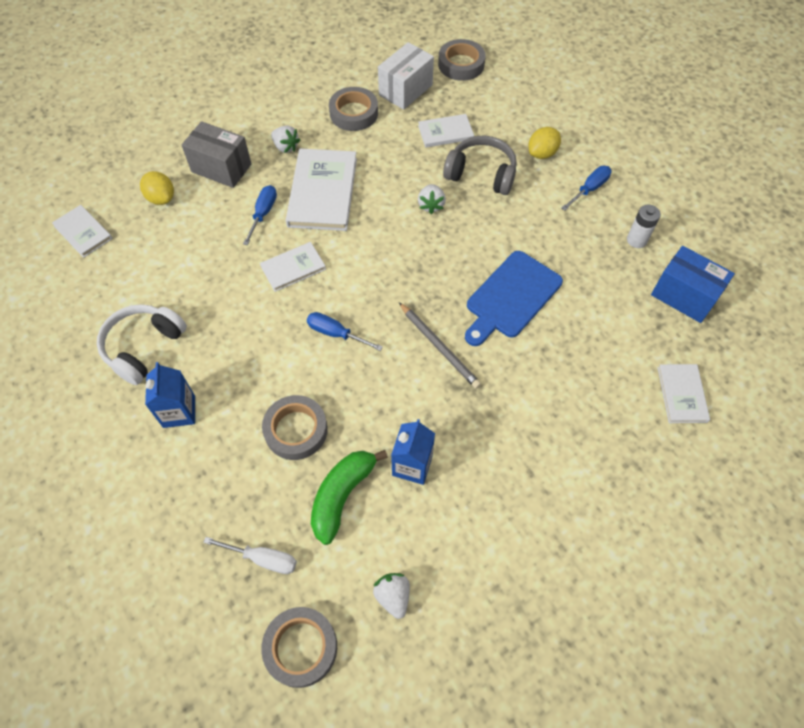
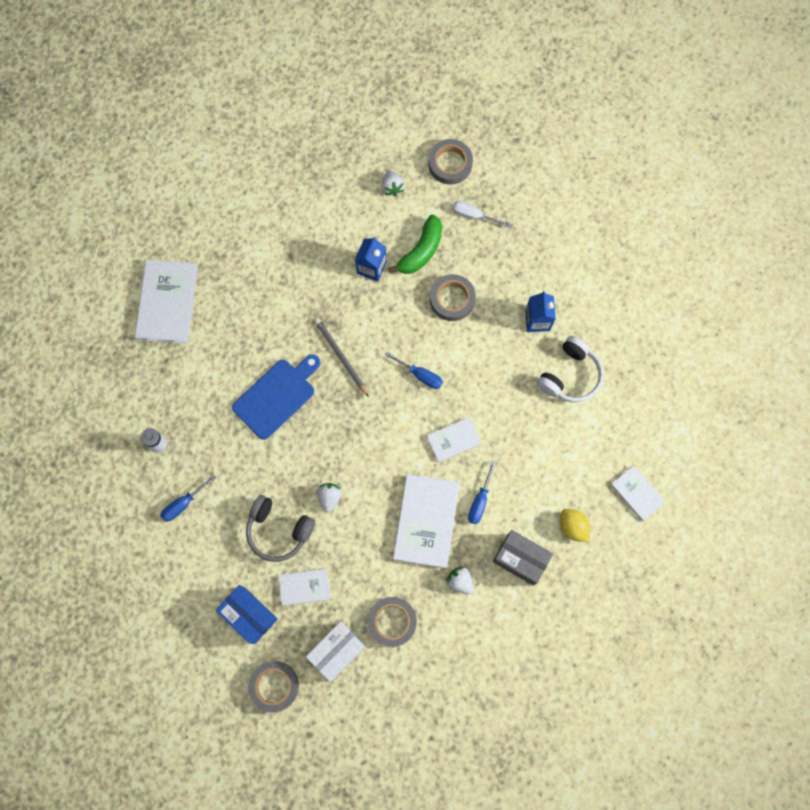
camera: 175 degrees left, 15 degrees up
yellow lemon [528,127,561,159] -> none
blue box [651,246,735,323] -> blue box moved to [215,585,278,644]
white book [658,364,710,423] -> white book [135,259,198,344], size x1.80

